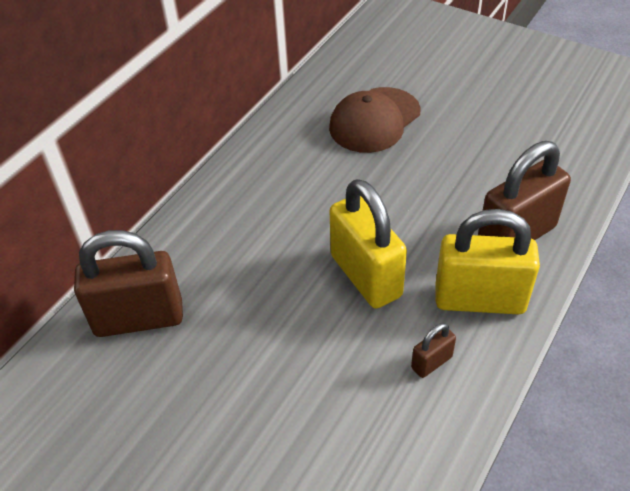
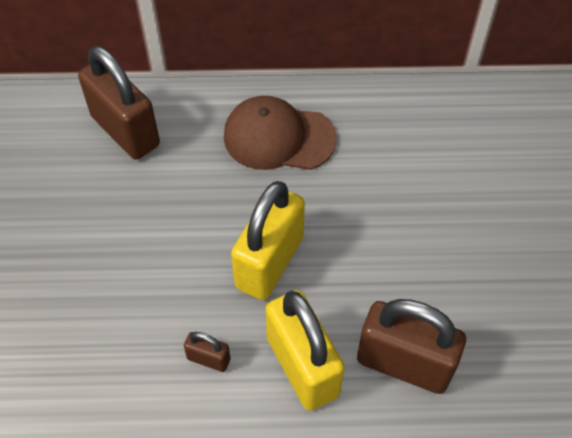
camera: 55 degrees right, 10 degrees up
brown cap [329,87,420,153] -> brown cap moved to [224,96,337,170]

